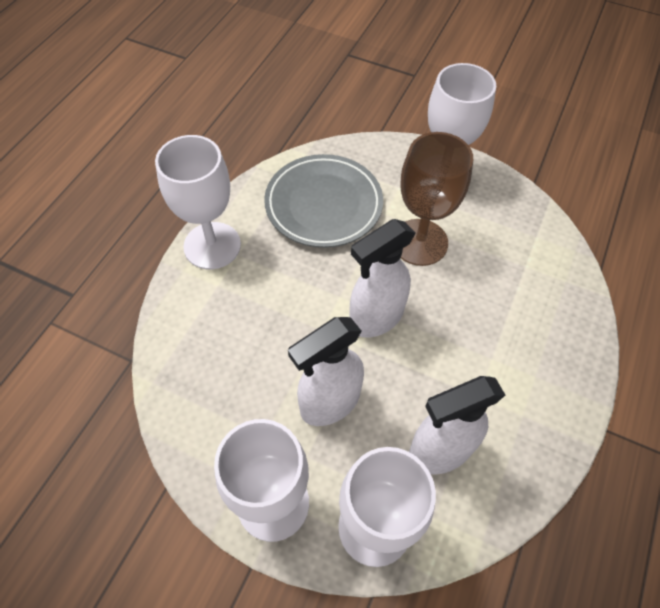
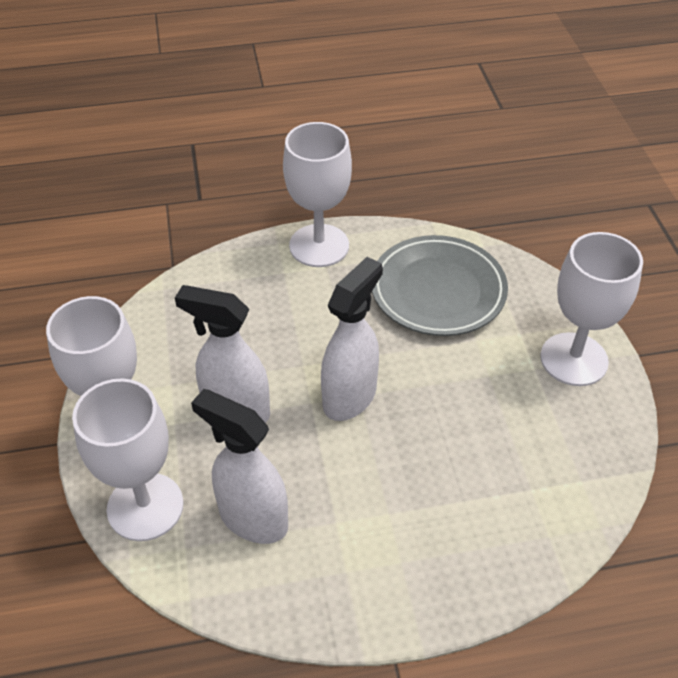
camera: 55 degrees right, 10 degrees down
white spray bottle [349,219,415,338] -> white spray bottle turned 105 degrees clockwise [321,257,383,421]
brown goblet [400,132,473,266] -> none

